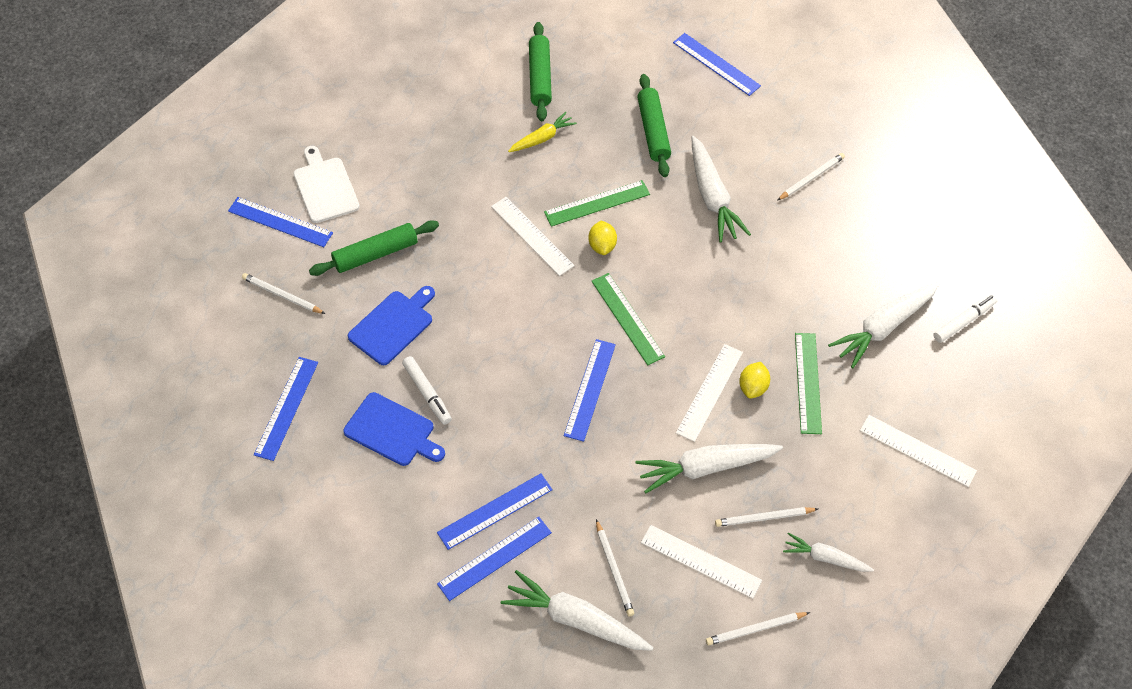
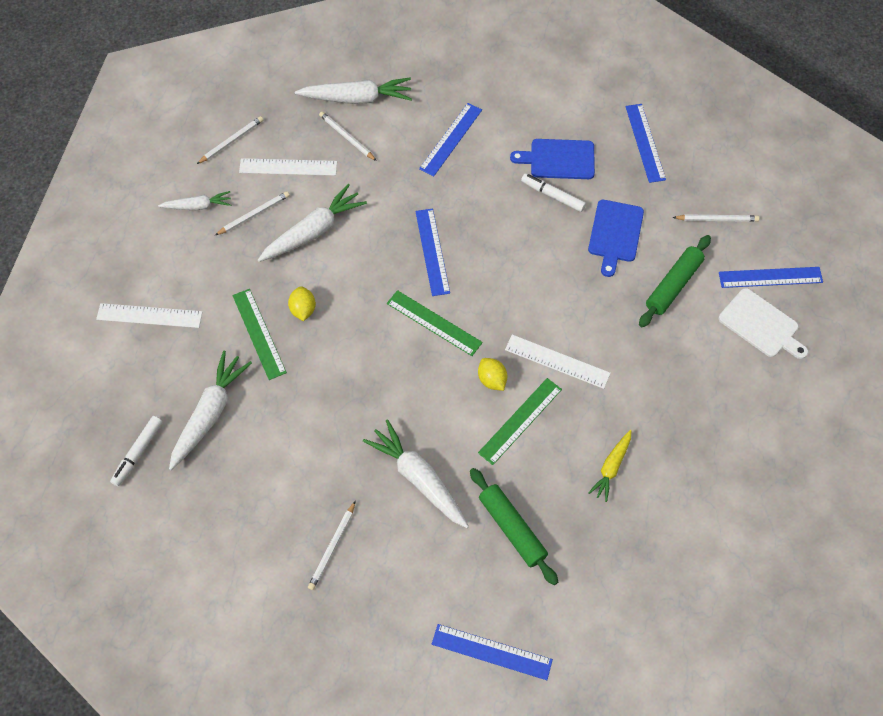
camera: 155 degrees right, 5 degrees up
blue ruler [437,517,552,601] -> none
green rolling pin [529,22,552,121] -> none
white ruler [676,344,743,442] -> none

